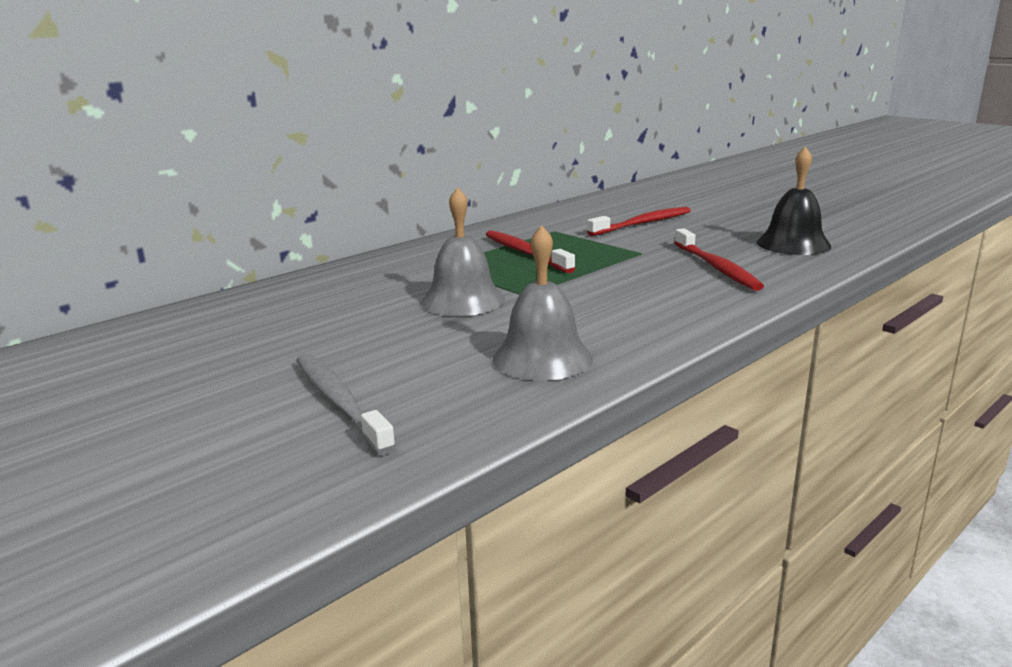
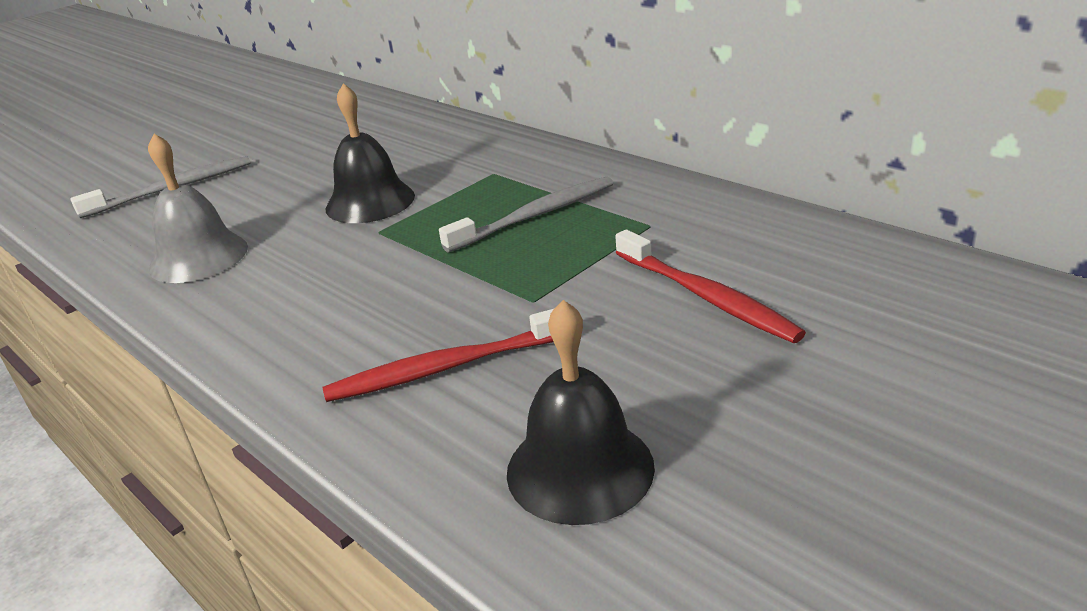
camera: 90 degrees right, 10 degrees up
grey bell [421,187,505,316] -> black bell [326,83,415,223]
red toothbrush [485,230,575,273] -> grey toothbrush [439,177,614,252]

